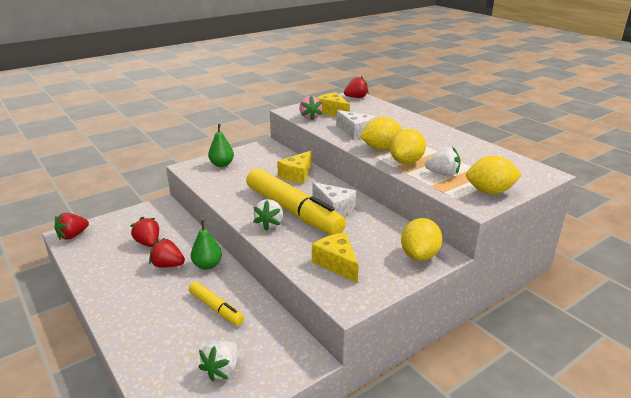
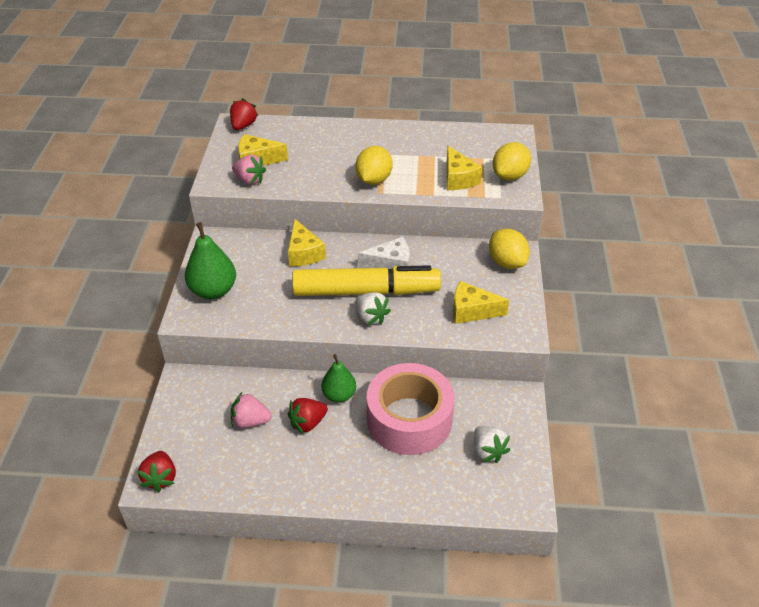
camera: 50 degrees left, 15 degrees up
red strawberry [130,217,159,247] -> pink strawberry [231,391,272,428]
yellow marker [189,282,244,326] -> pink tape [367,363,454,455]
green pear [208,124,234,167] -> green pear [185,222,236,299], size x1.51
white cheese [336,110,375,140] -> none
yellow lemon [390,129,426,164] -> none
white strawberry [425,147,461,176] -> yellow cheese [447,146,482,190]

